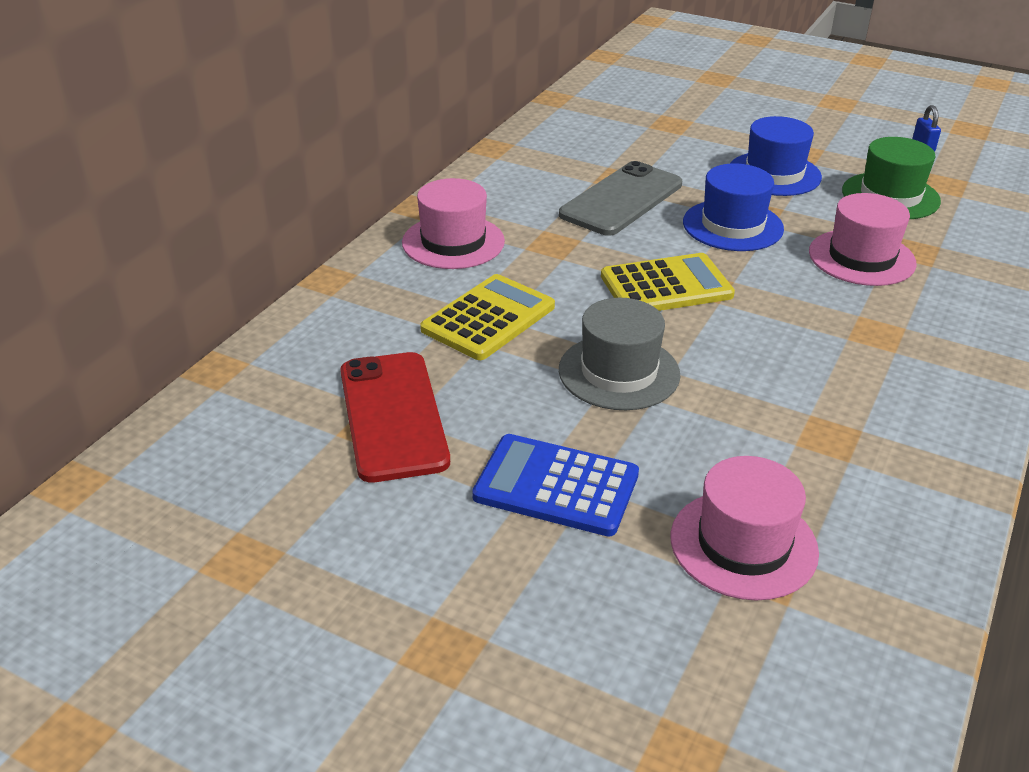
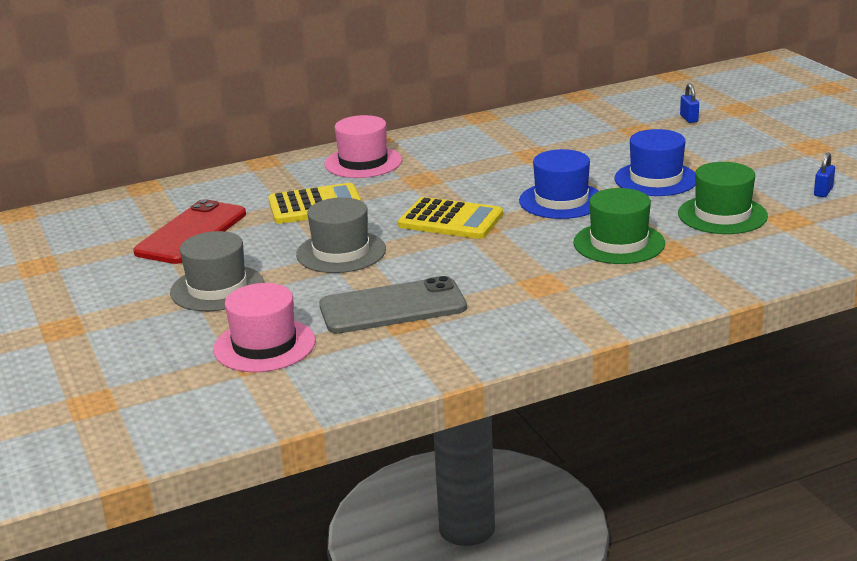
camera: 40 degrees right, 10 degrees down
blue calculator [472,434,639,536] -> grey hat [170,231,264,311]
grey phone [559,161,682,236] -> grey phone moved to [319,276,467,334]
pink hat [809,193,917,286] -> green hat [573,188,665,264]
none -> blue padlock [680,84,699,123]

